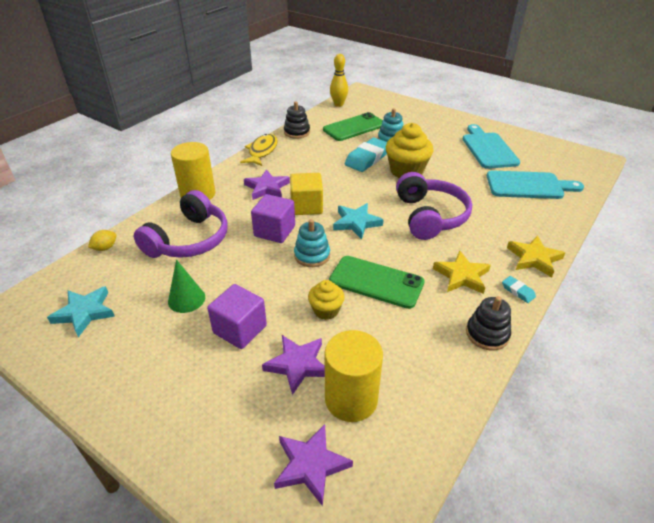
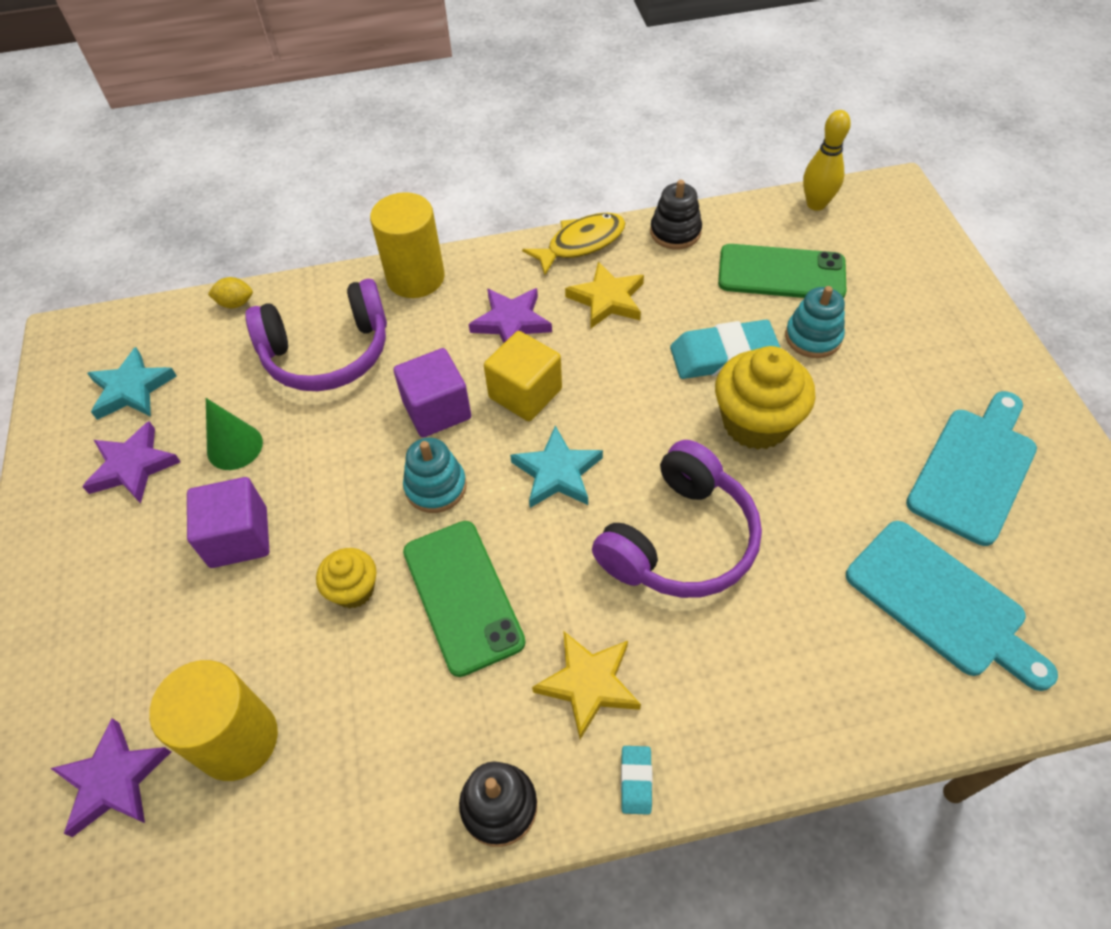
camera: 45 degrees right, 15 degrees up
purple star [262,335,325,395] -> purple star moved to [82,421,181,504]
yellow star [507,235,565,277] -> yellow star moved to [565,262,644,328]

